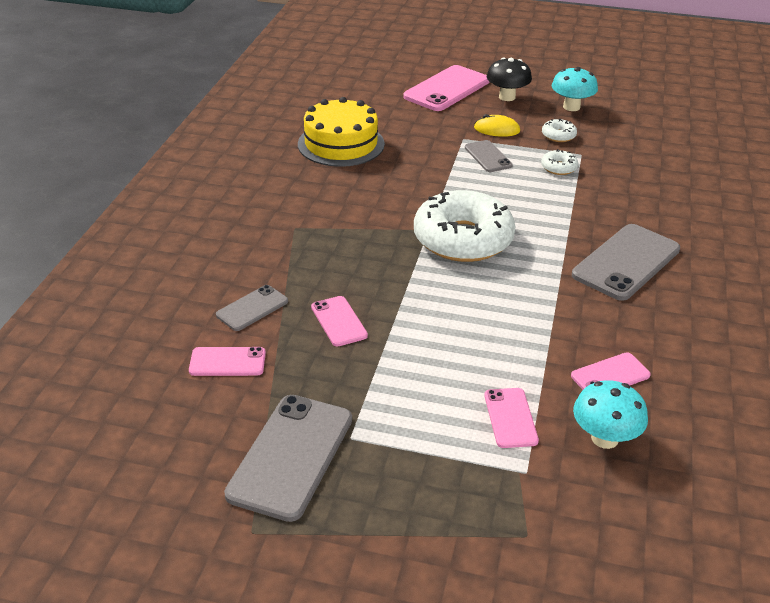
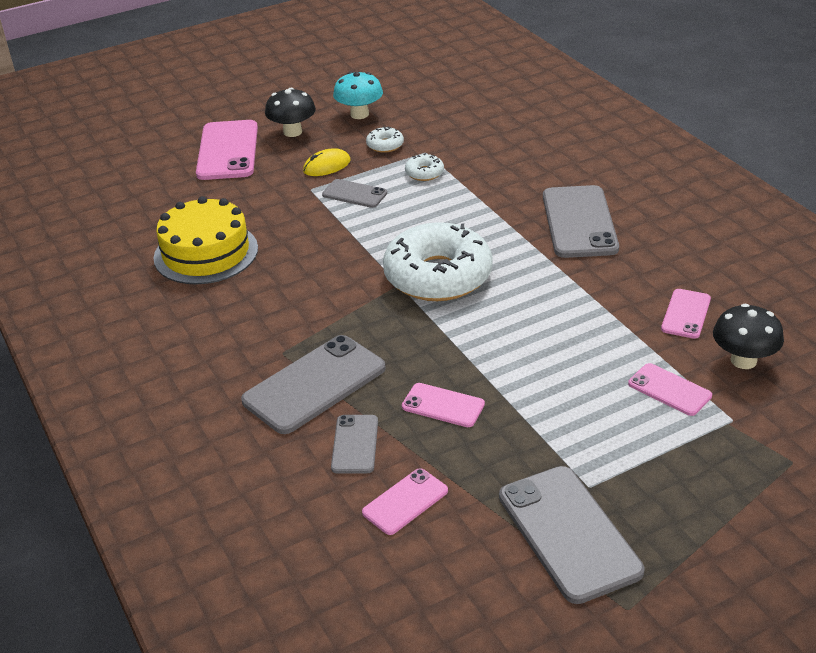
camera: 40 degrees left, 0 degrees up
turquoise mushroom [573,380,648,449] -> black mushroom [713,304,784,369]
none -> grey phone [241,335,386,434]

